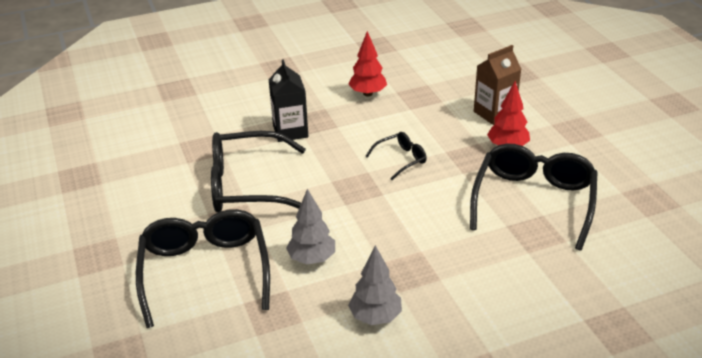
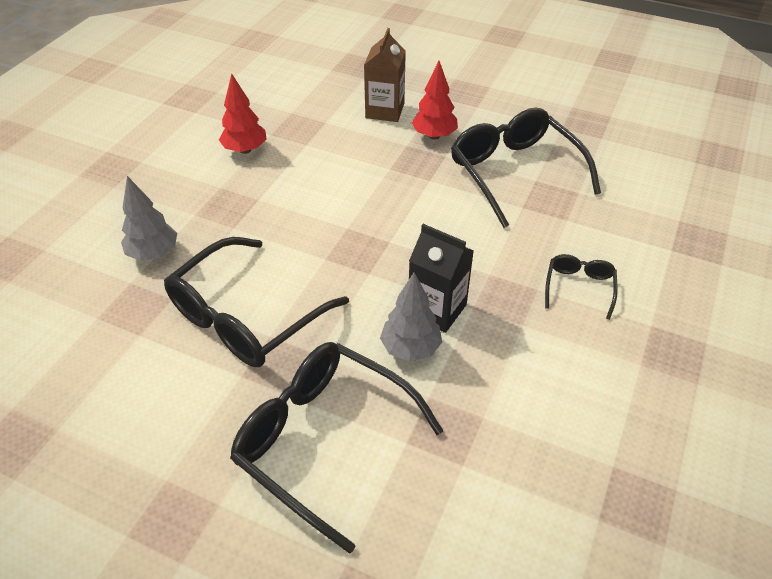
camera: 45 degrees left, 10 degrees up
black carton [268,59,308,142] -> black carton moved to [409,224,474,333]
grey tree [348,245,402,325] -> grey tree moved to [121,176,177,261]
black glasses [365,132,427,180] -> black glasses moved to [545,254,618,320]

